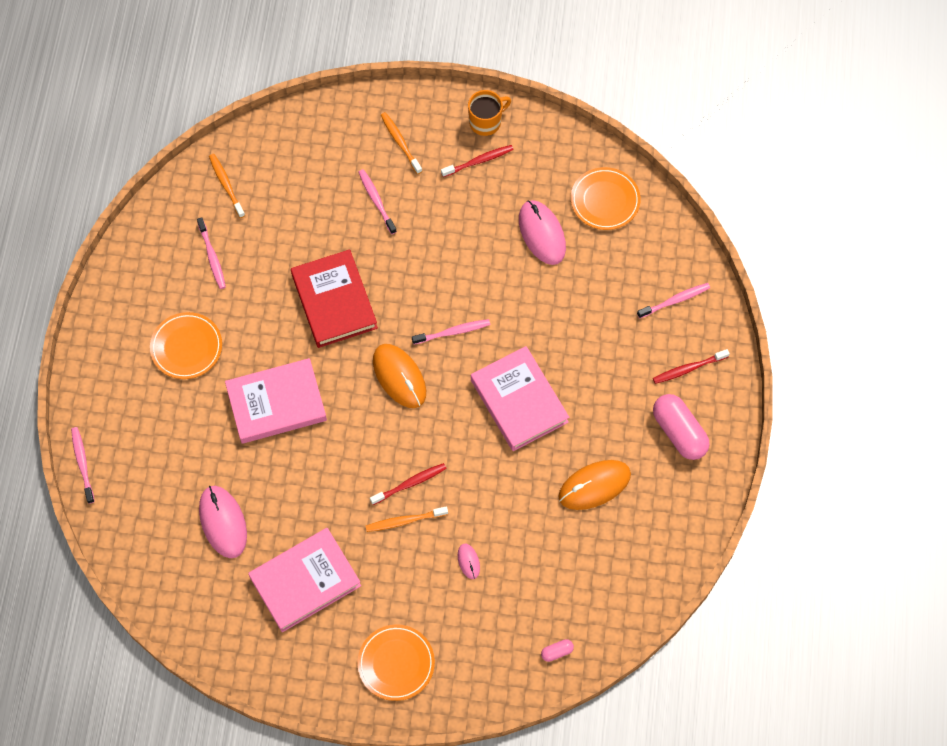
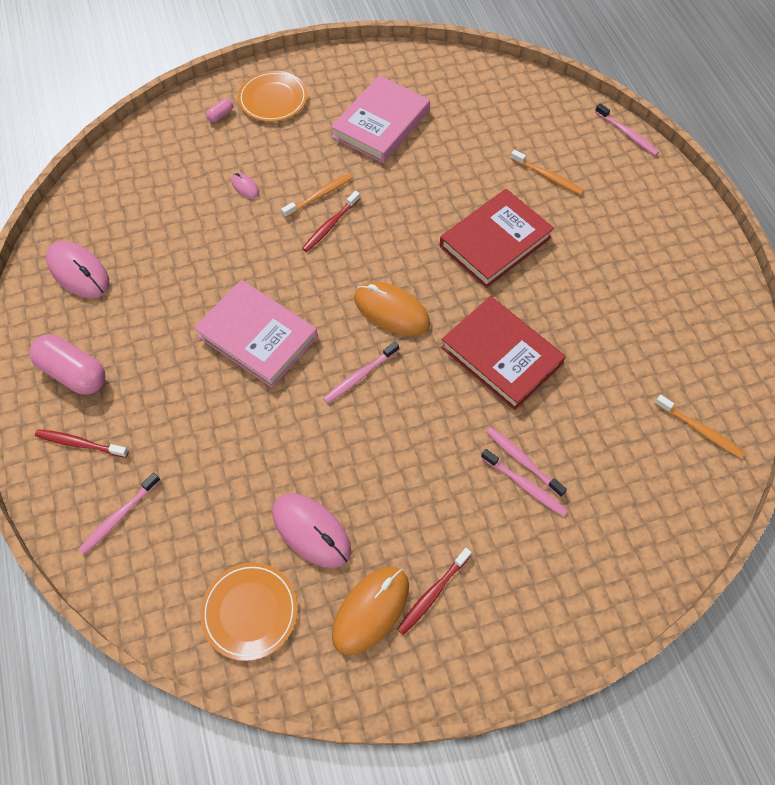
camera: 155 degrees right, 5 degrees down
orange plate [150,312,222,379] -> none
pink toothbrush [197,217,226,289] -> pink toothbrush moved to [486,427,567,497]
pink mouse [199,486,247,558] -> pink mouse moved to [46,241,110,298]
pink book [225,358,327,444] -> red book [440,189,554,288]
orange toothbrush [381,112,422,174] -> orange toothbrush moved to [511,150,584,195]
orange mug [468,90,511,136] -> none
pink capsule [541,639,574,662] -> pink capsule moved to [206,98,233,122]
orange mouse [558,460,631,510] -> orange mouse moved to [332,567,409,655]
red toothbrush [653,349,730,384] -> red toothbrush turned 120 degrees counterclockwise [35,429,129,458]

